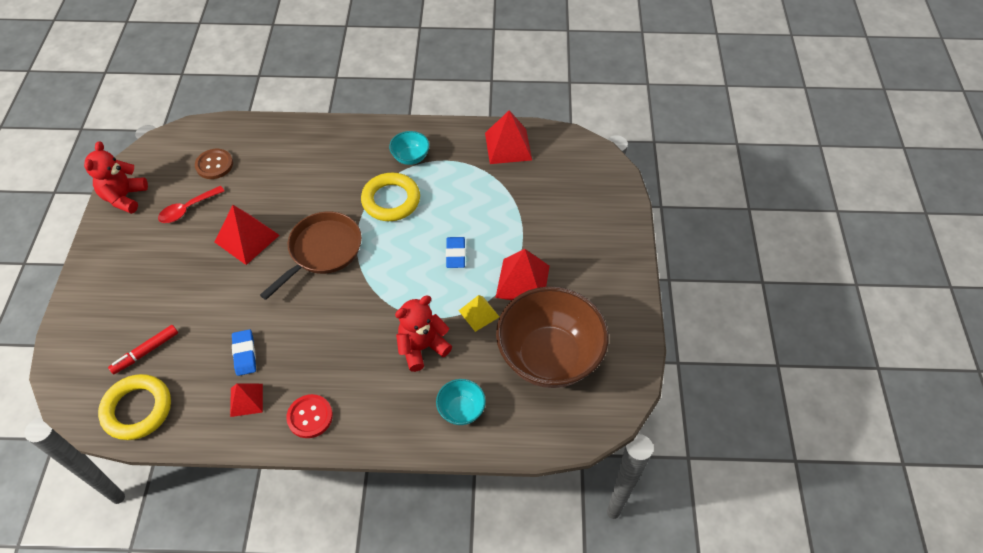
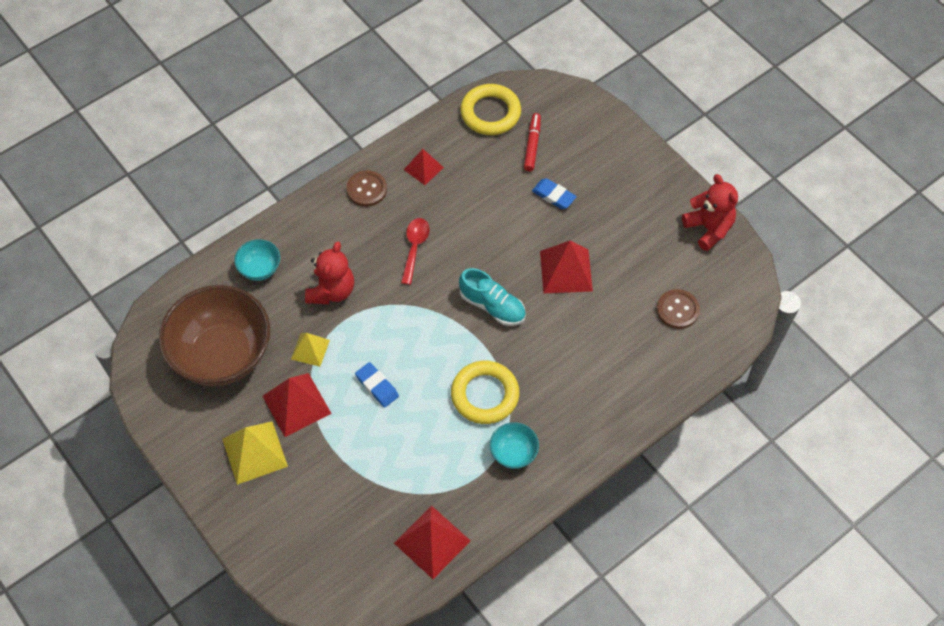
camera: 140 degrees right, 5 degrees up
red spoon [158,186,225,223] -> red spoon moved to [401,218,430,285]
blue eraser [232,330,256,376] -> blue eraser moved to [532,178,577,209]
brown pan [260,211,362,300] -> turquoise shoe [459,268,526,326]
red button [286,394,333,438] -> brown button [346,170,387,207]
none -> yellow pyramid [222,422,288,485]

